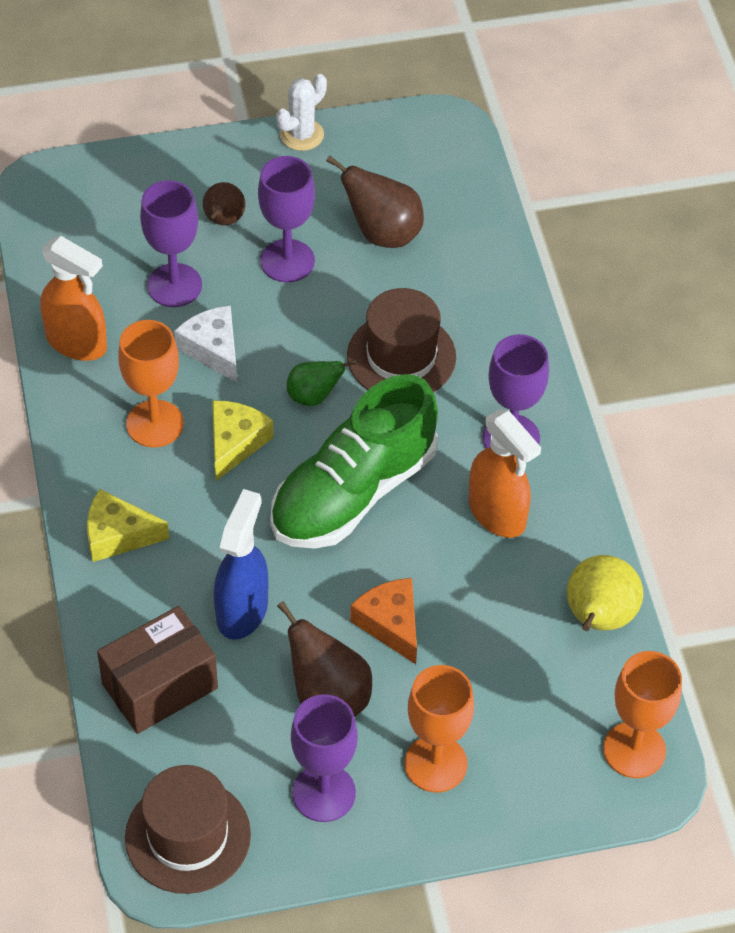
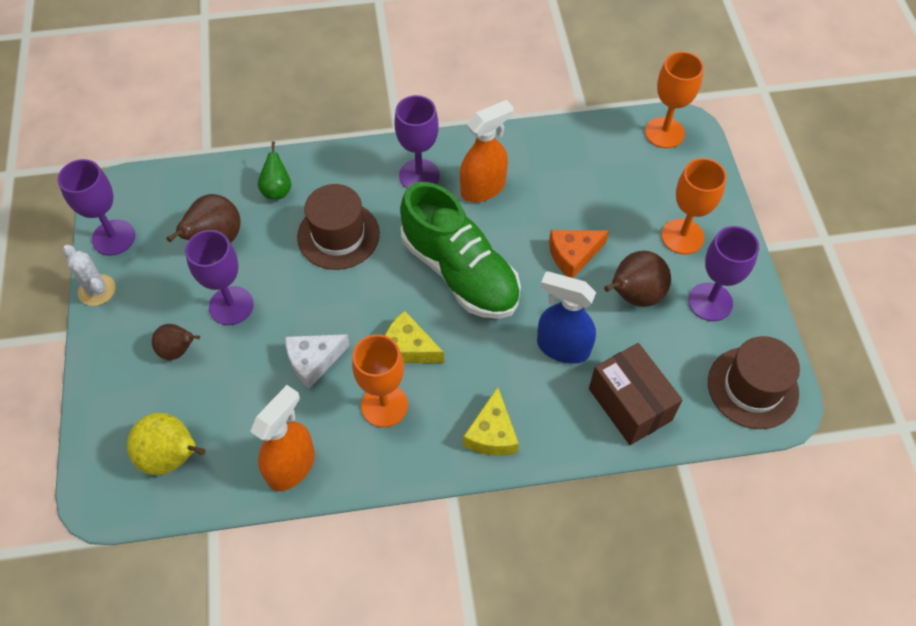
camera: 85 degrees left, 5 degrees up
purple goblet [140,180,202,307] -> purple goblet moved to [58,159,135,256]
green pear [286,360,356,406] -> green pear moved to [258,141,291,199]
yellow pear [566,555,643,631] -> yellow pear moved to [127,413,206,475]

